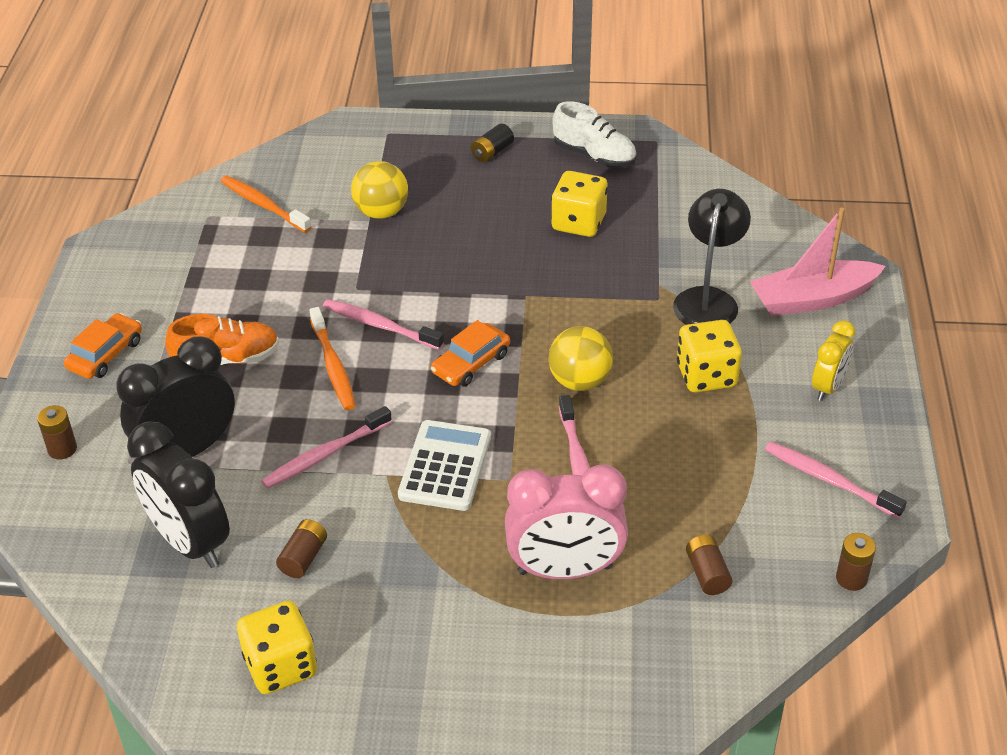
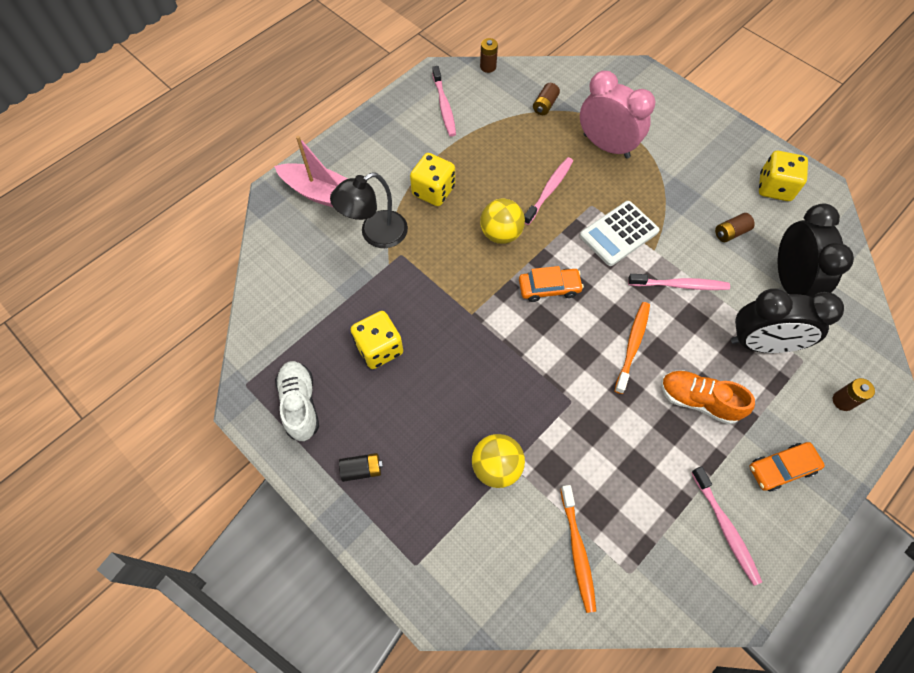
camera: 140 degrees left, 20 degrees up
pink toothbrush [323,299,444,350] -> pink toothbrush moved to [691,466,762,586]
yellow clock [812,320,856,401] -> none

